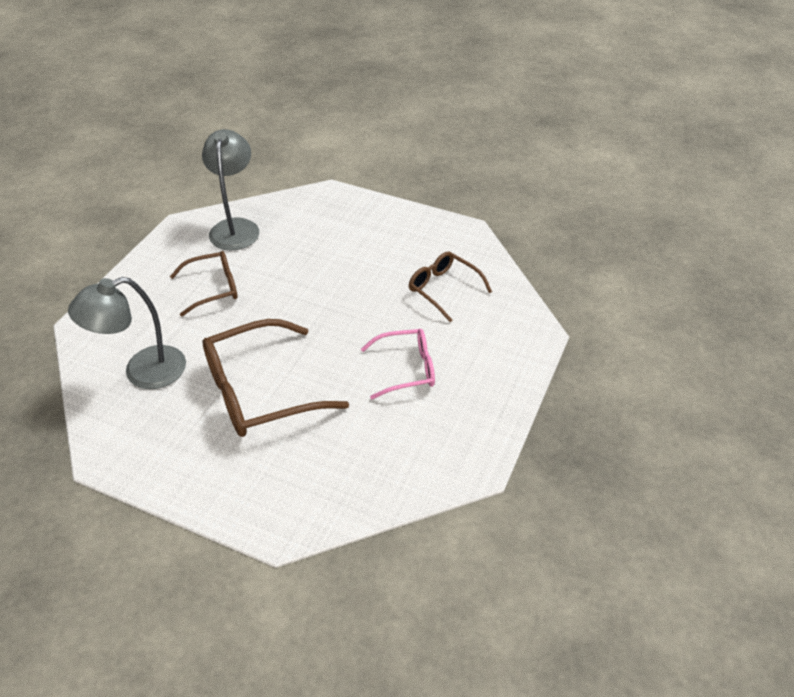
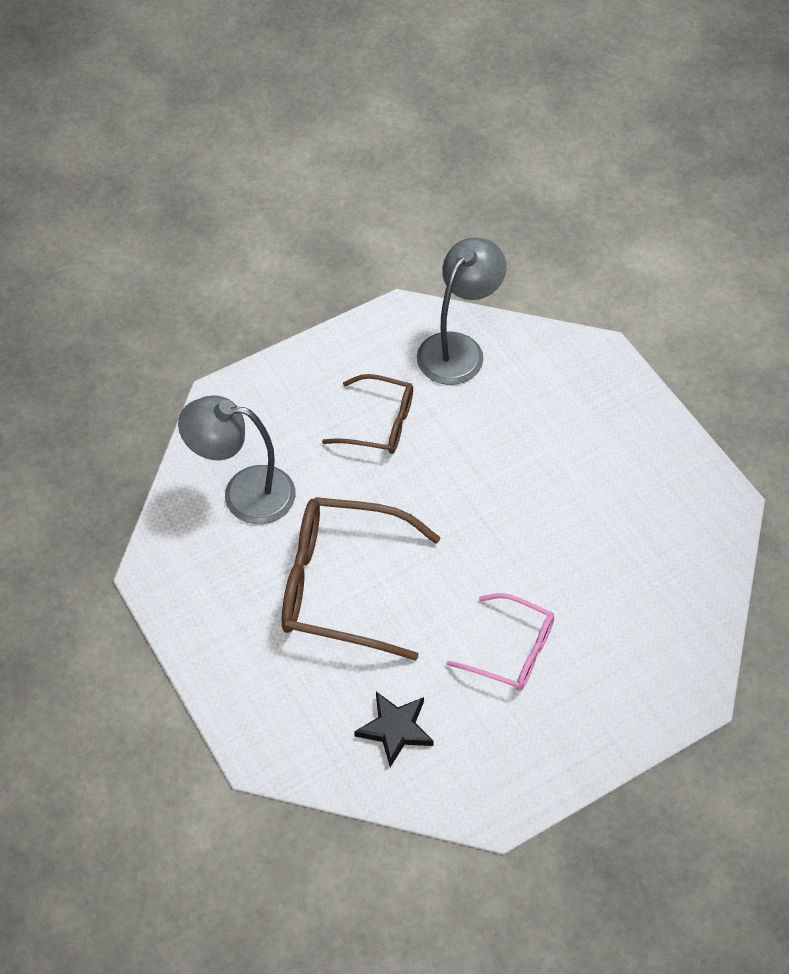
camera: 35 degrees right, 10 degrees up
brown glasses [409,251,492,322] -> none
none -> black star [354,692,434,767]

